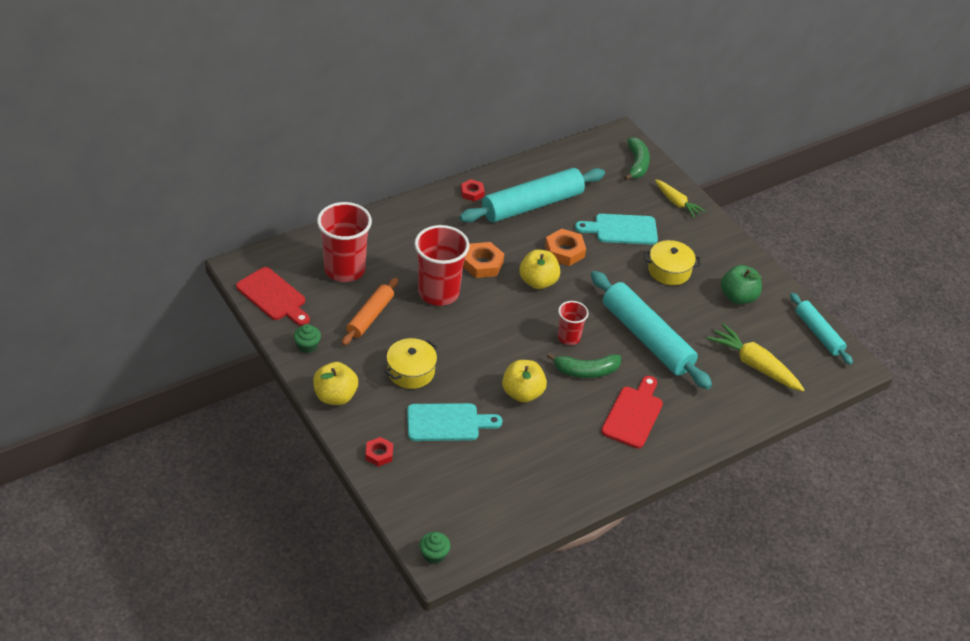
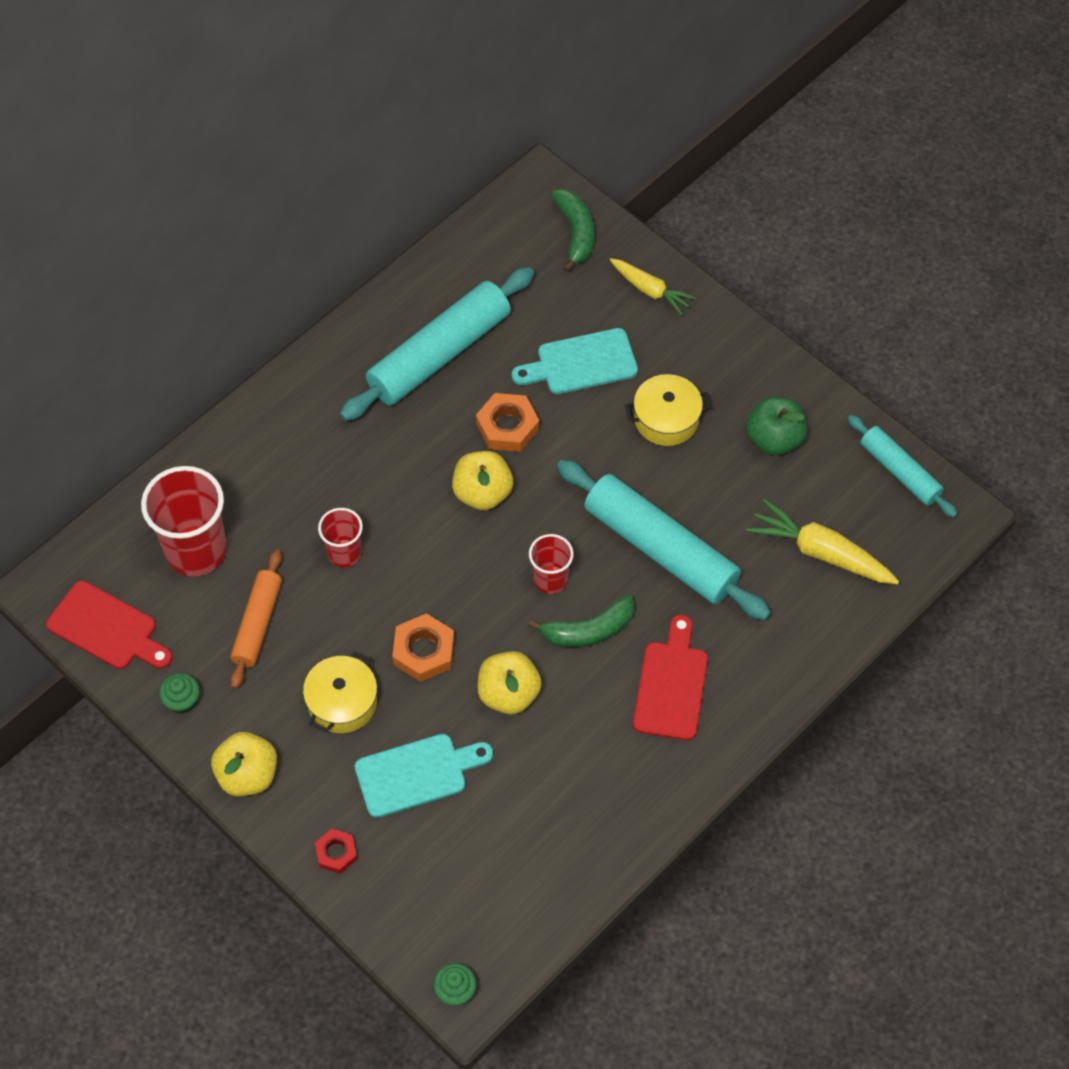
camera: 10 degrees left, 15 degrees up
red cup [414,225,469,306] -> red cup [318,508,363,568], size x0.55
red nut [461,179,485,201] -> none
orange nut [463,242,504,278] -> orange nut moved to [392,613,454,682]

